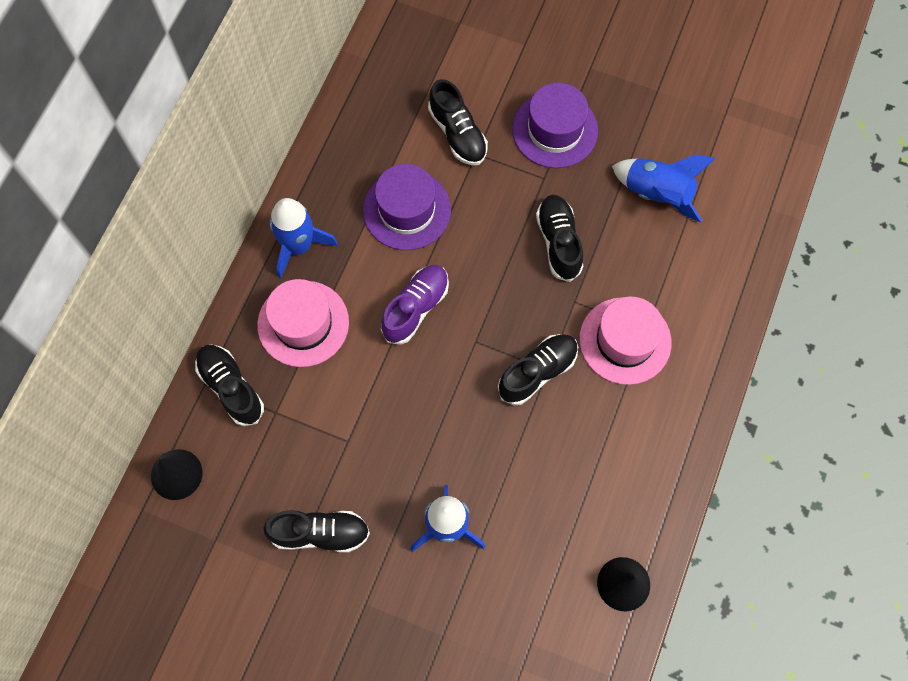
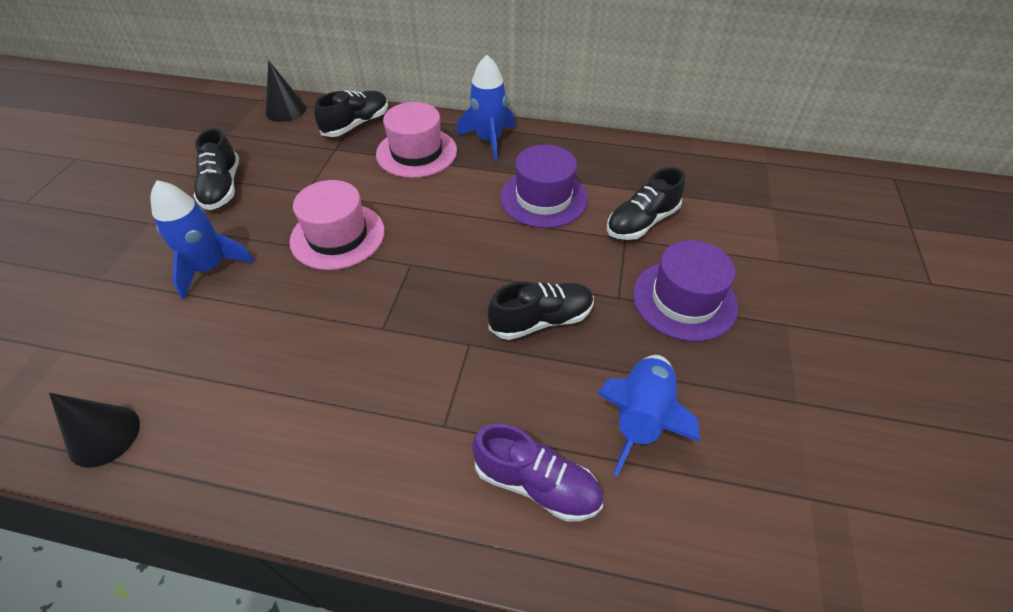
camera: 80 degrees right, 20 degrees down
purple shoe [381,265,449,344] -> purple shoe moved to [472,423,603,522]
black shoe [498,334,578,405] -> none
pink hat [579,296,672,385] -> pink hat moved to [290,180,385,270]

